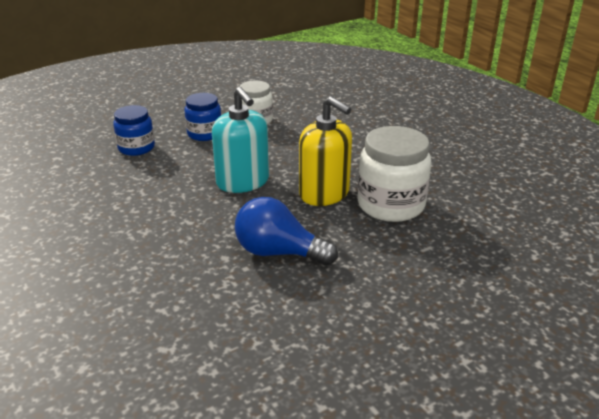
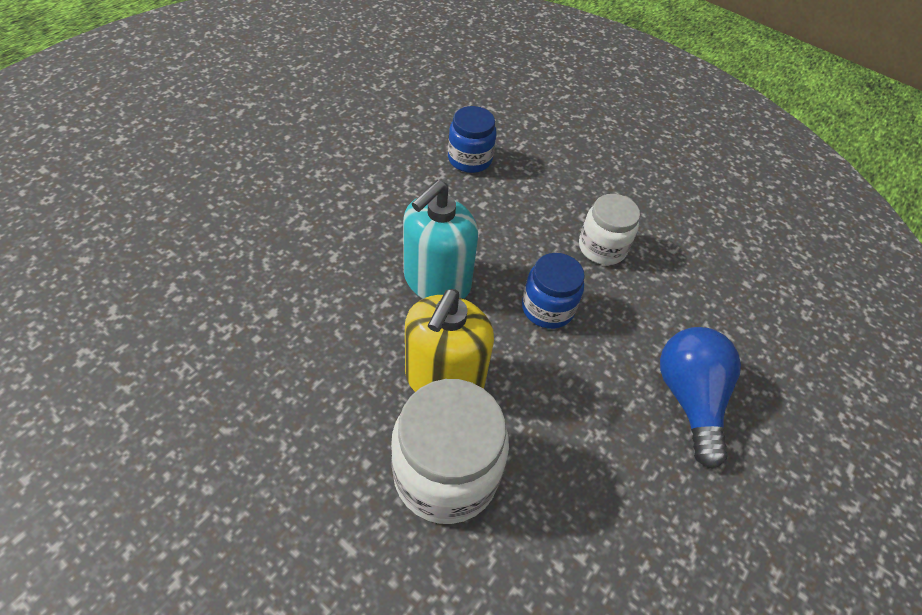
camera: 65 degrees right, 20 degrees up
blue jar [184,93,221,141] -> blue jar moved to [522,253,585,329]
blue light bulb [235,197,338,265] -> blue light bulb moved to [660,327,741,469]

